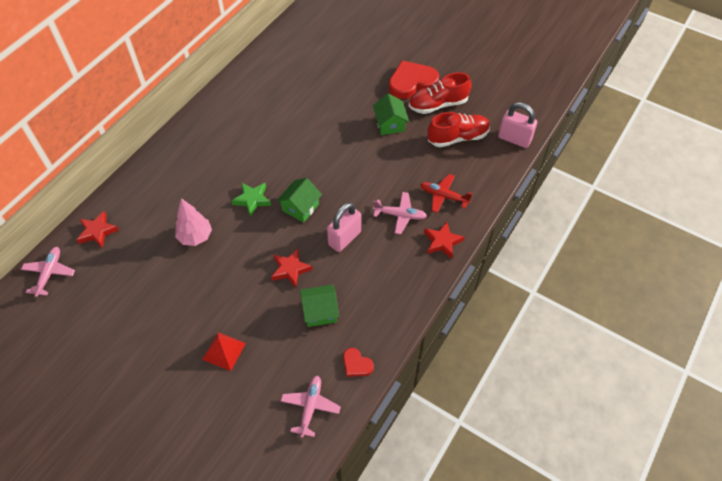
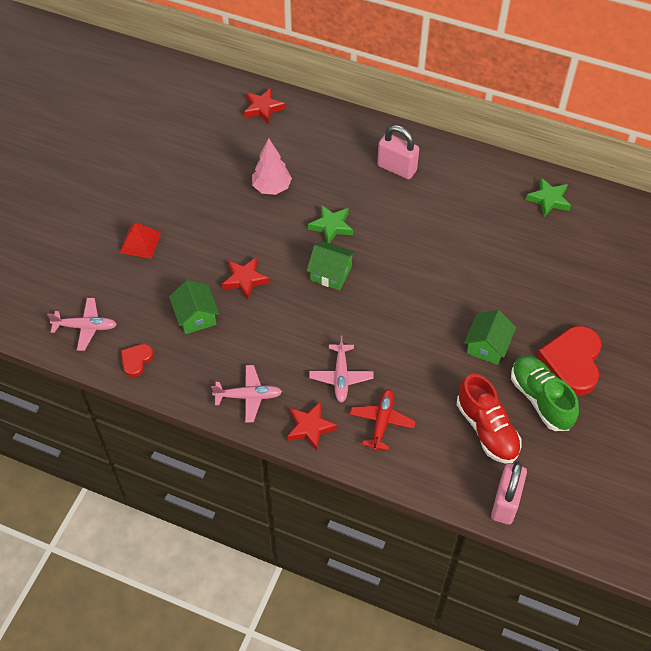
camera: 80 degrees right, 0 degrees up
pink plane [21,247,75,297] -> pink plane moved to [211,365,282,423]
pink padlock [327,202,361,252] -> pink padlock moved to [377,125,419,179]
green house [373,93,409,135] -> green house turned 45 degrees counterclockwise [464,310,516,365]
red heart [389,60,439,99] -> red heart turned 135 degrees counterclockwise [537,326,602,396]
red shoe [409,72,471,114] -> green shoe [511,355,579,431]
none -> green star [526,178,571,217]

